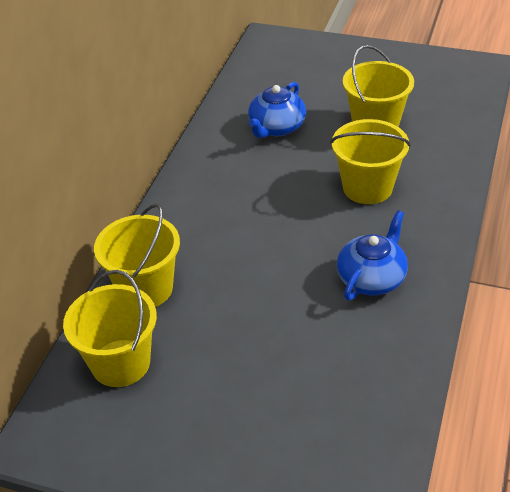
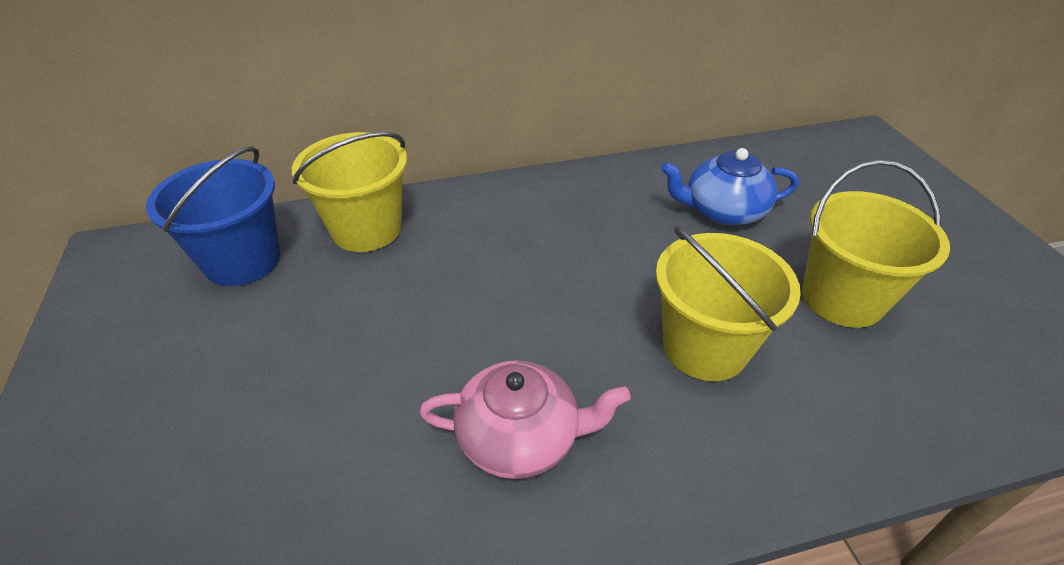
camera: 55 degrees right, 0 degrees up
yellow bucket [63,270,157,387] -> blue bucket [146,146,280,286]
blue teapot [337,210,408,301] -> pink teapot [419,360,631,479]

